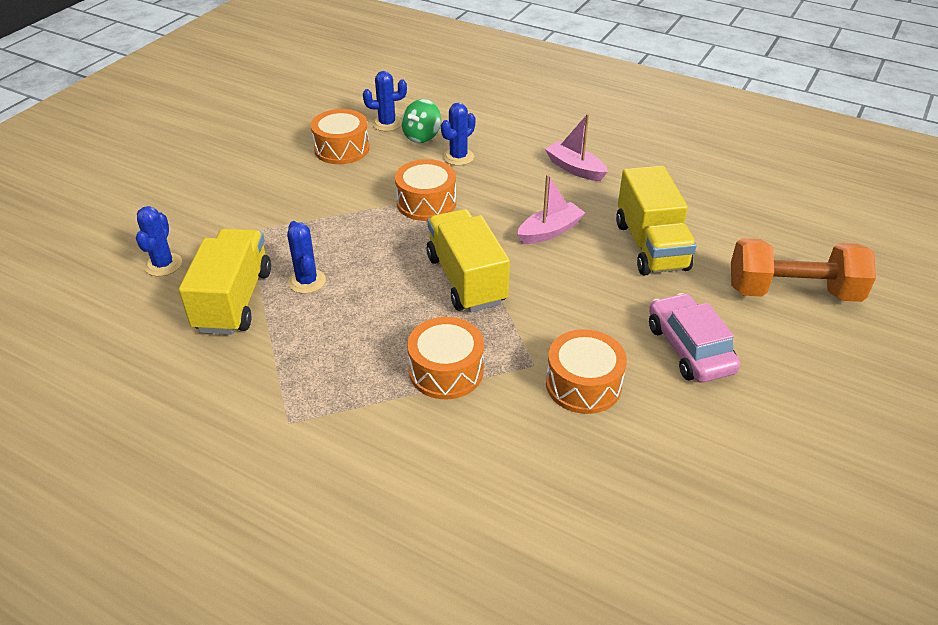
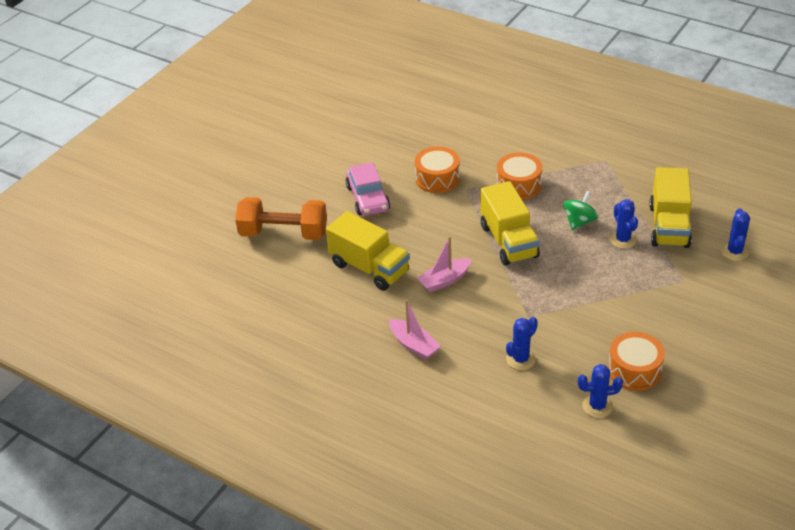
camera: 175 degrees left, 0 degrees up
orange drum [395,159,456,221] -> none
green spinning top [402,99,441,143] -> green spinning top moved to [563,191,598,230]
yellow truck [616,166,697,276] -> yellow truck turned 135 degrees clockwise [326,211,410,291]

